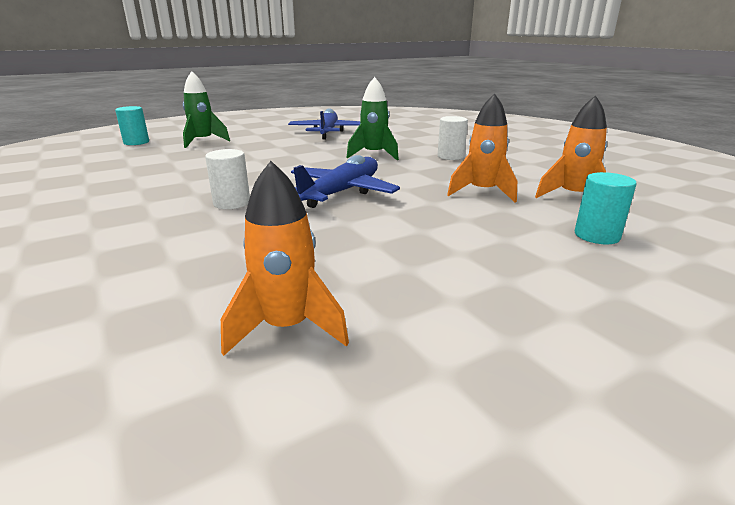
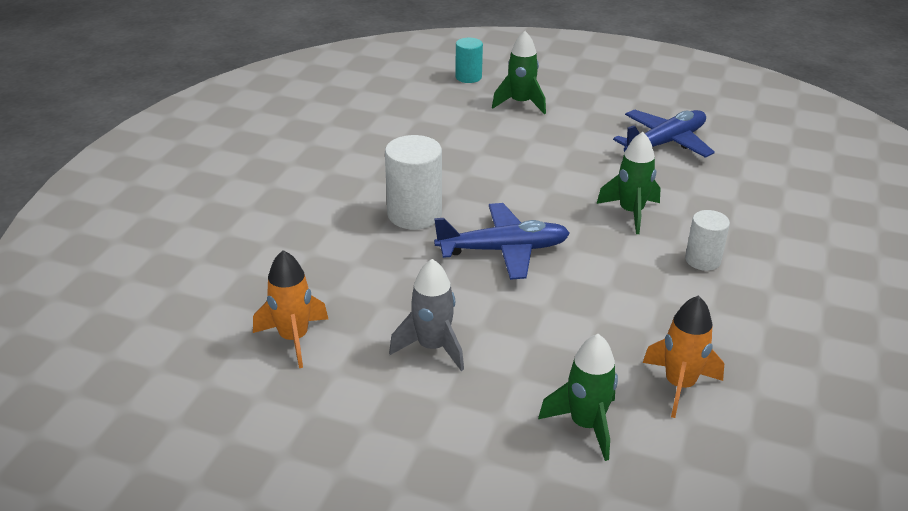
camera: 50 degrees right, 10 degrees up
white cylinder [205,149,250,209] -> white cylinder [385,135,442,230], size x1.64
orange rocket [447,93,517,203] -> none
turquoise cylinder [575,172,636,244] -> green rocket [538,334,618,461]
none -> grey rocket [389,259,464,371]

